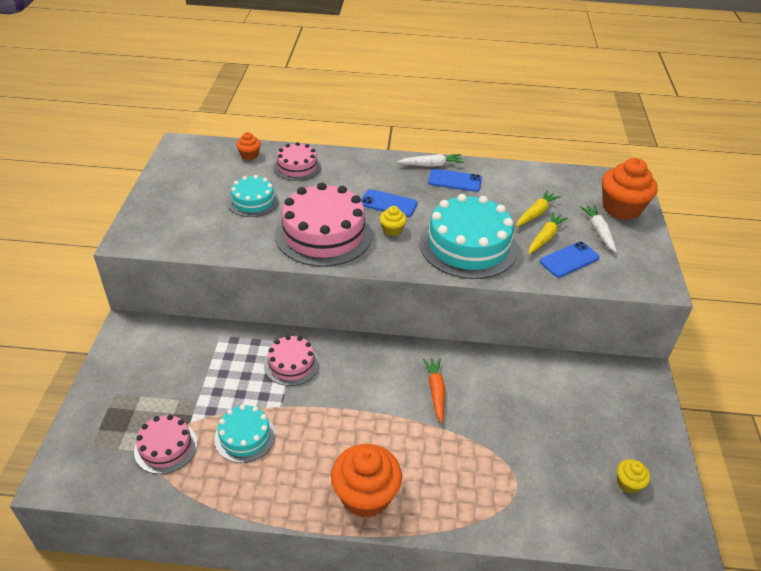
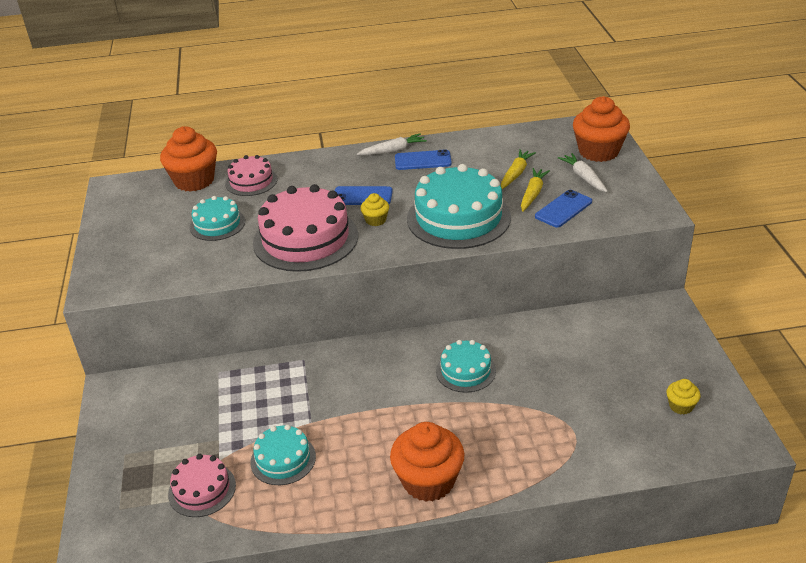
camera: 10 degrees left, 5 degrees down
orange cupcake [236,132,261,160] -> orange cupcake [160,126,217,192], size x2.09
pink cake [264,335,319,386] -> none
orange carrot [423,358,445,424] -> turquoise cake [436,340,496,393]

